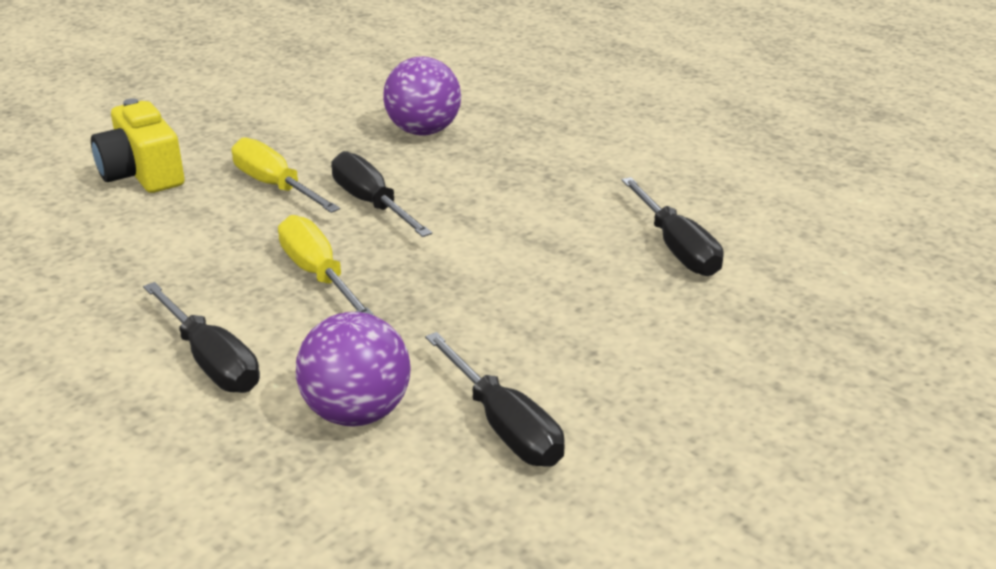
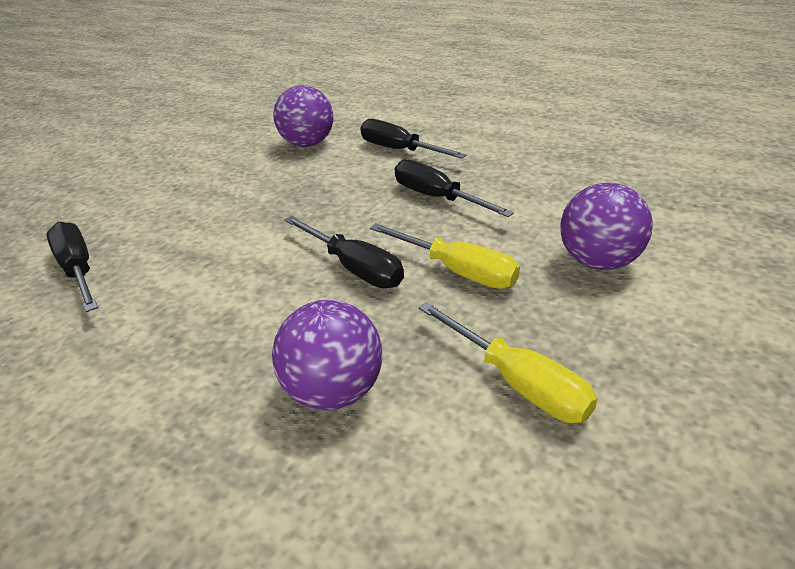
camera: 170 degrees right, 5 degrees up
yellow camera [91,98,185,193] -> purple ball [560,183,653,270]
yellow screwdriver [278,215,375,316] -> yellow screwdriver moved to [419,302,597,423]
black screwdriver [425,332,565,467] -> black screwdriver moved to [395,159,514,217]

